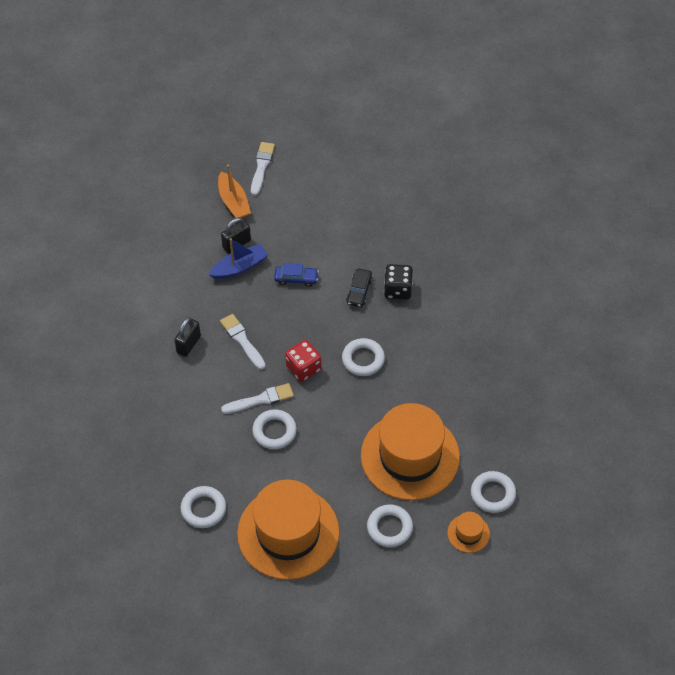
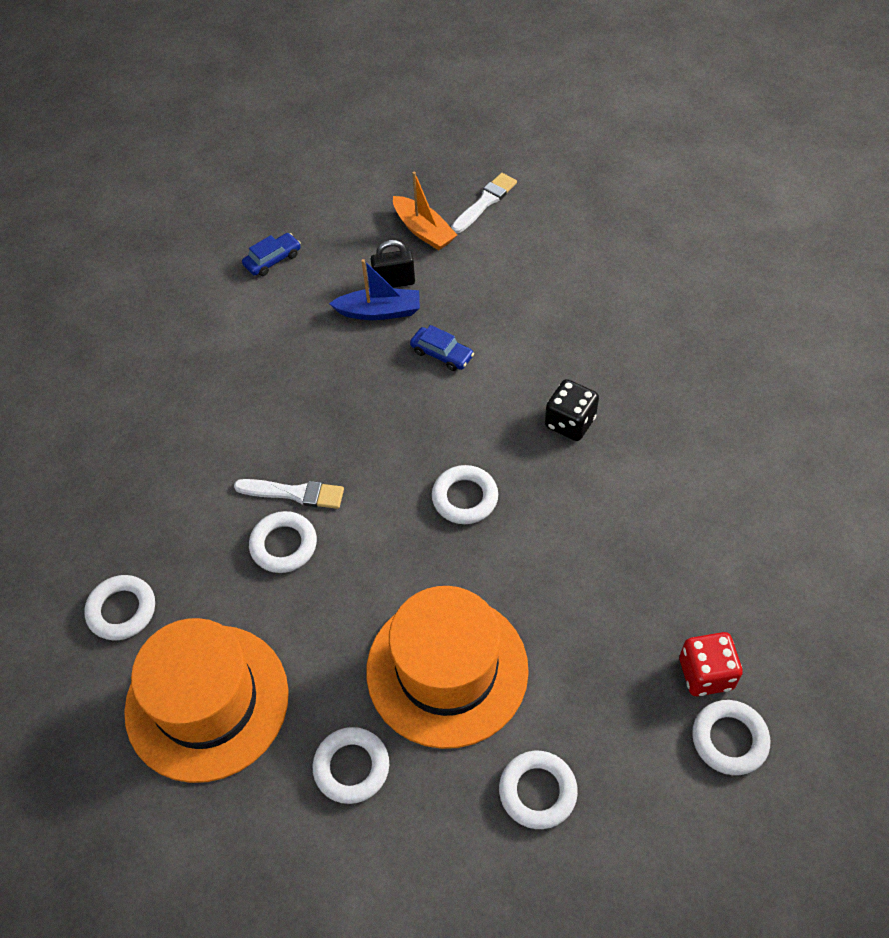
camera: 30 degrees right, 0 degrees up
black padlock [174,317,201,357] -> none
orange boat [218,165,251,218] -> orange boat turned 45 degrees counterclockwise [393,171,457,250]
white brush [220,314,266,370] -> none
red dice [285,340,321,382] -> red dice moved to [679,632,743,696]
black car [346,268,372,307] -> none
orange hat [448,512,490,553] -> none
none -> blue car [242,233,301,276]
none -> white ring [692,700,770,775]

